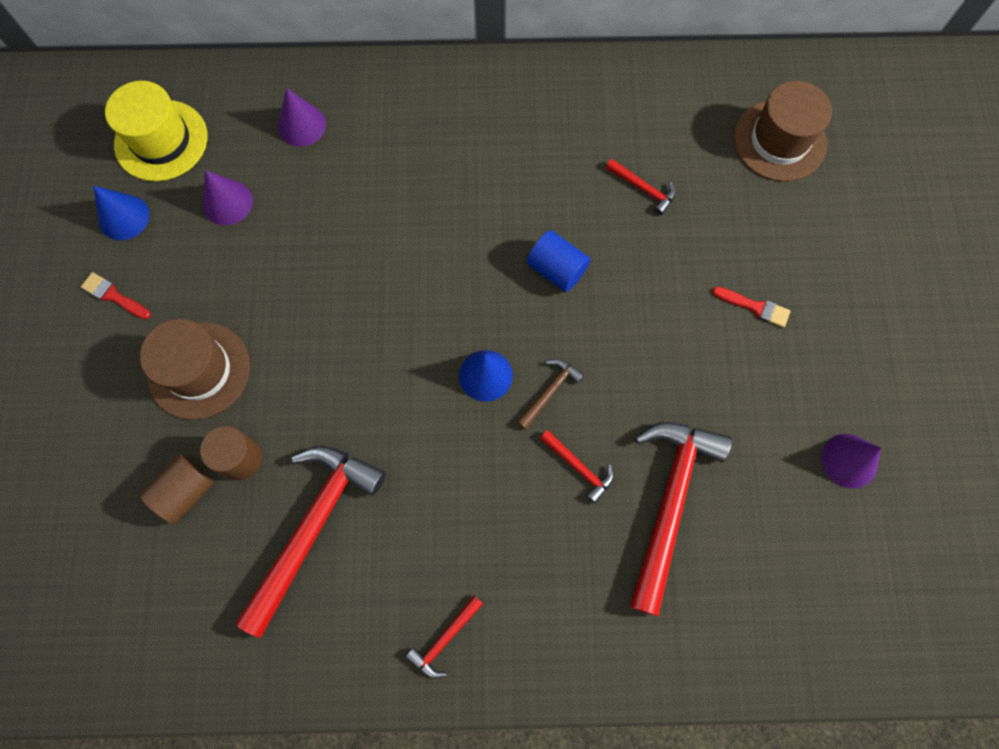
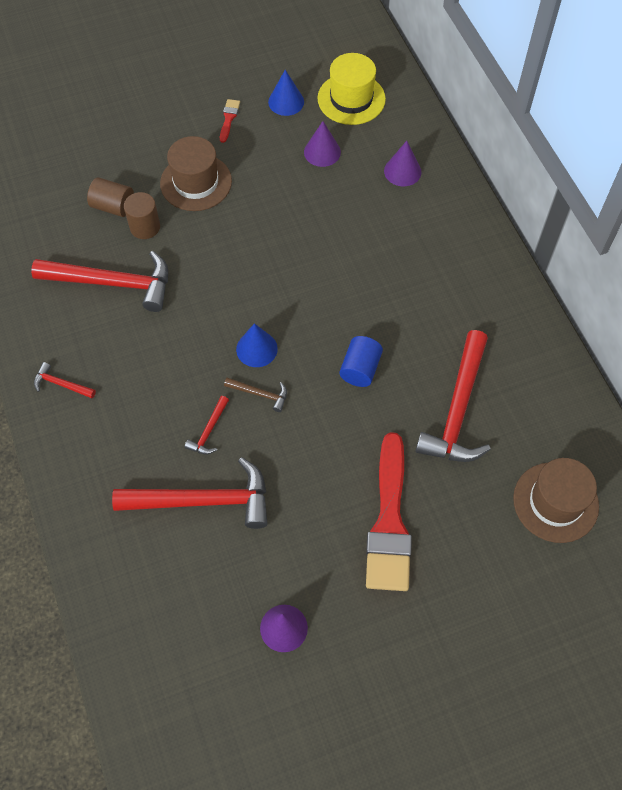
camera: 70 degrees right, 10 degrees down
red hammer [606,159,676,216] -> red hammer [416,330,491,462], size x2.24
red brush [712,287,790,328] -> red brush [366,432,412,591], size x2.45

